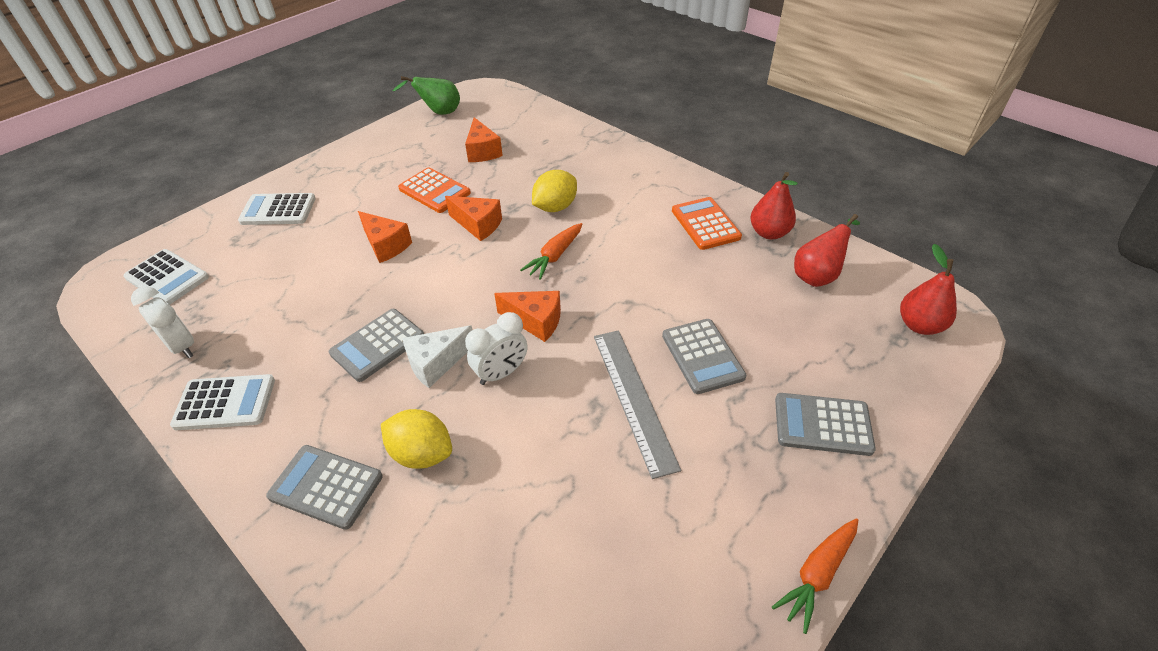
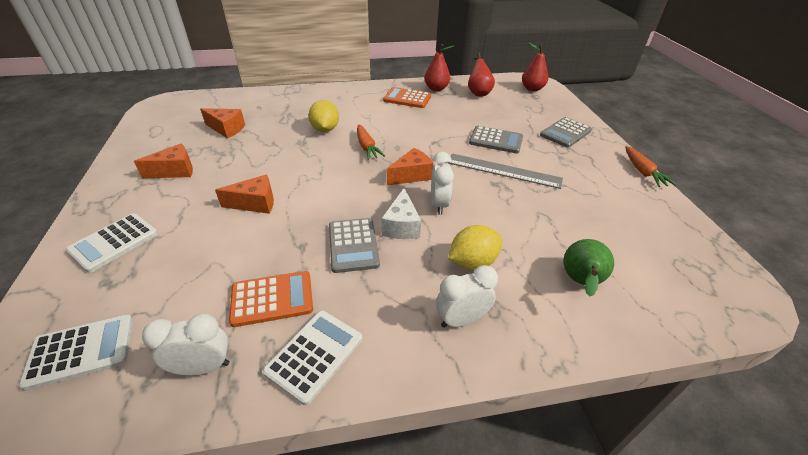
camera: 55 degrees left, 5 degrees down
grey calculator [266,445,383,530] -> white clock [436,265,498,328]
green pear [393,76,460,115] -> green pear moved to [564,239,614,297]
orange calculator [398,167,471,213] -> orange calculator moved to [229,271,313,327]
orange cheese [445,196,502,241] -> orange cheese moved to [134,144,193,178]

